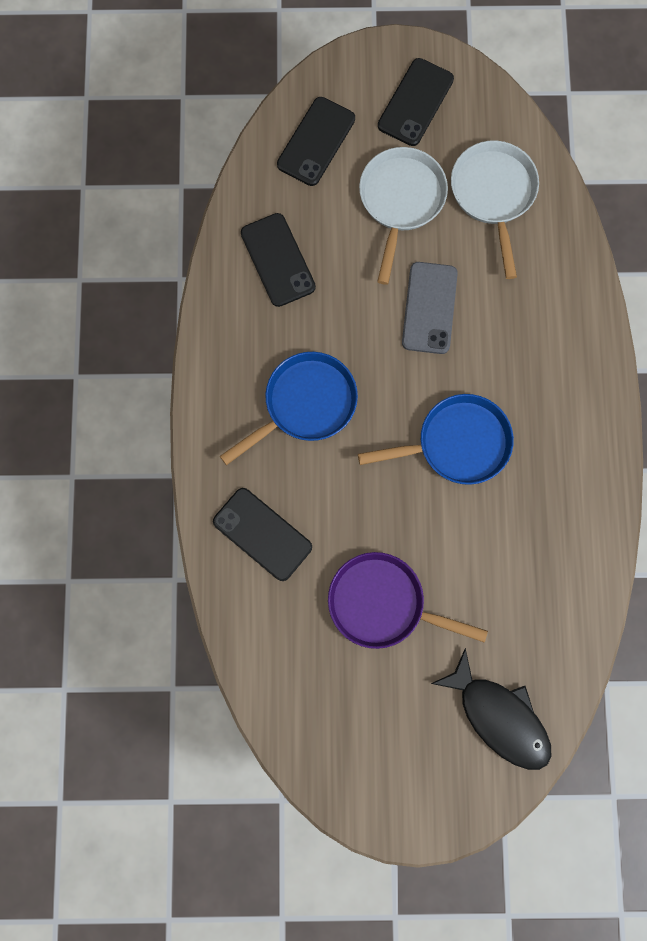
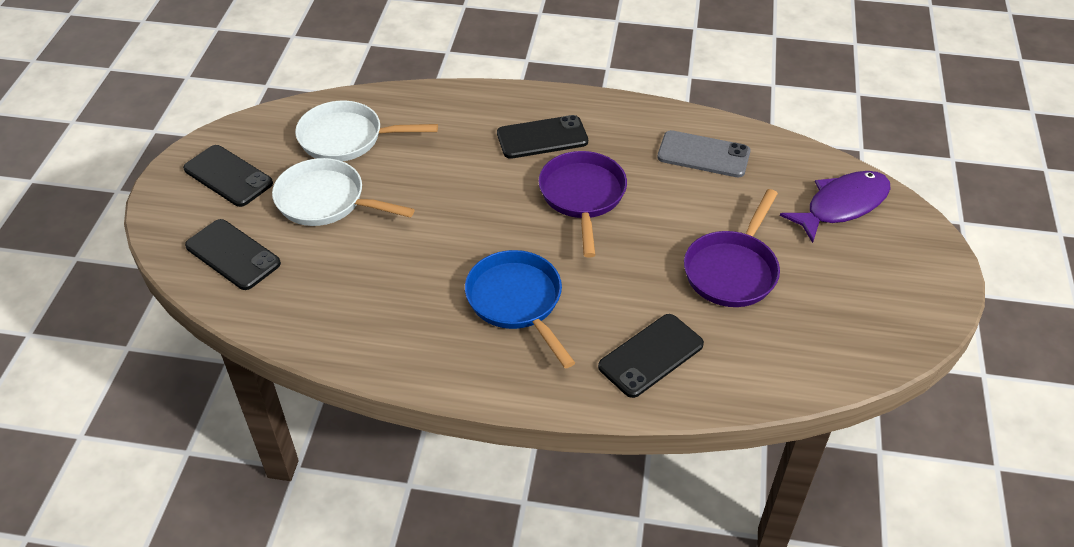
camera: 80 degrees left, 30 degrees down
black phone [241,213,316,307] -> black phone moved to [497,115,588,159]
blue pan [358,394,514,485] -> purple pan [539,151,627,258]
grey phone [402,262,458,354] -> grey phone moved to [657,130,750,177]
black fish [431,648,552,770] -> purple fish [780,171,890,243]

